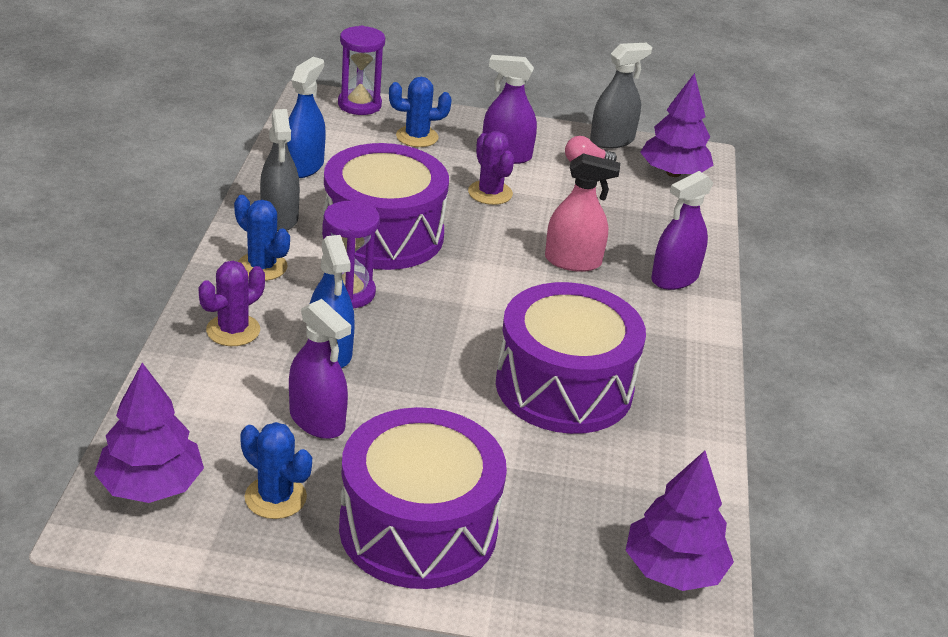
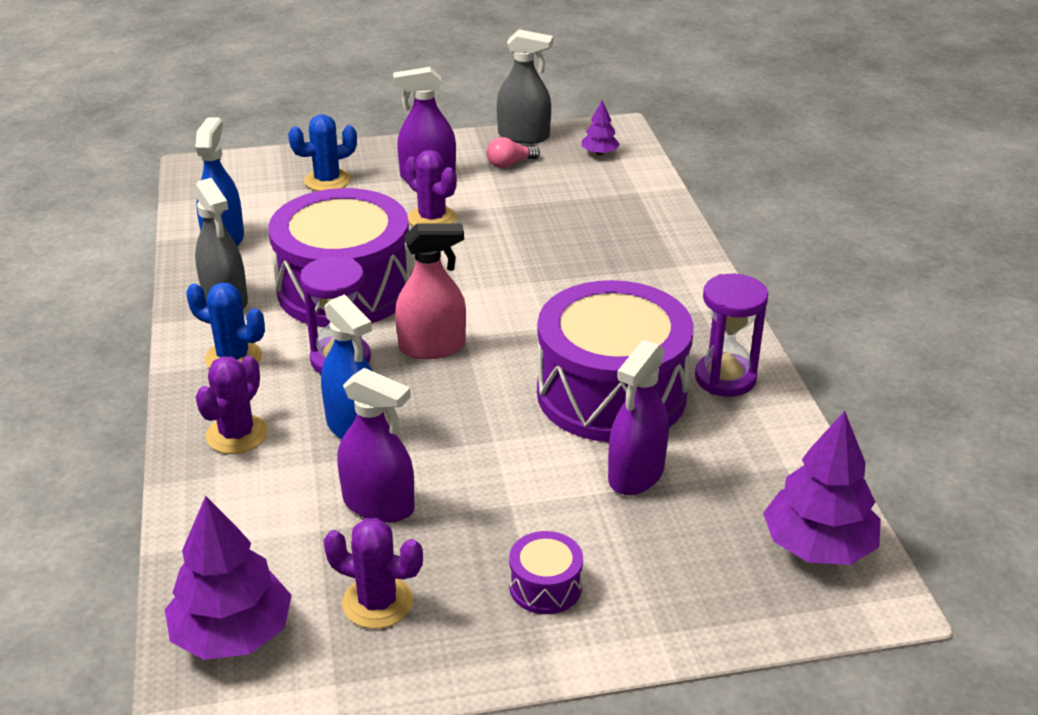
camera: 15 degrees left, 0 degrees up
blue cactus [240,422,312,519] -> purple cactus [323,518,423,629]
purple hourglass [338,26,385,115] -> purple hourglass moved to [695,274,768,397]
purple drum [339,407,507,589] -> purple drum [509,531,583,614], size x0.41
pink spray bottle [545,153,620,272] -> pink spray bottle moved to [395,223,466,359]
grey spray bottle [590,43,652,149] -> grey spray bottle turned 60 degrees clockwise [497,29,553,144]
purple tree [640,73,713,177] -> purple tree [582,100,620,155], size x0.50
purple spray bottle [651,171,713,290] -> purple spray bottle moved to [608,340,669,495]

